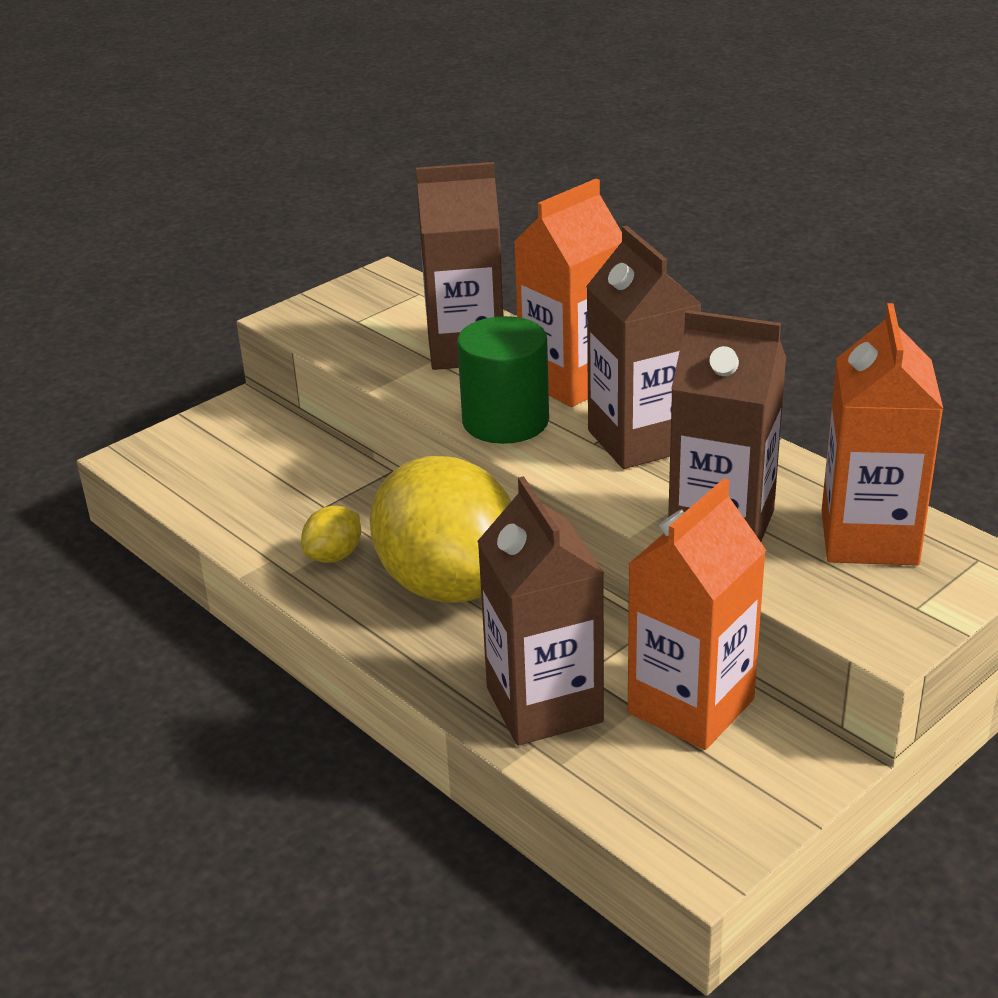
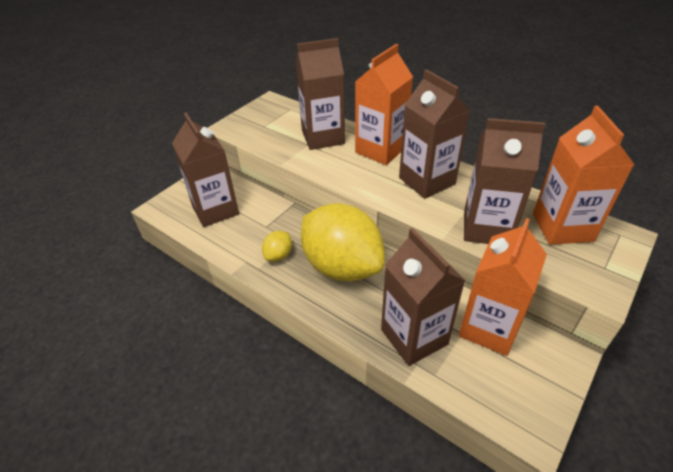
camera: 10 degrees left, 10 degrees up
green cylinder [457,316,549,444] -> none
none -> brown carton [172,113,239,227]

